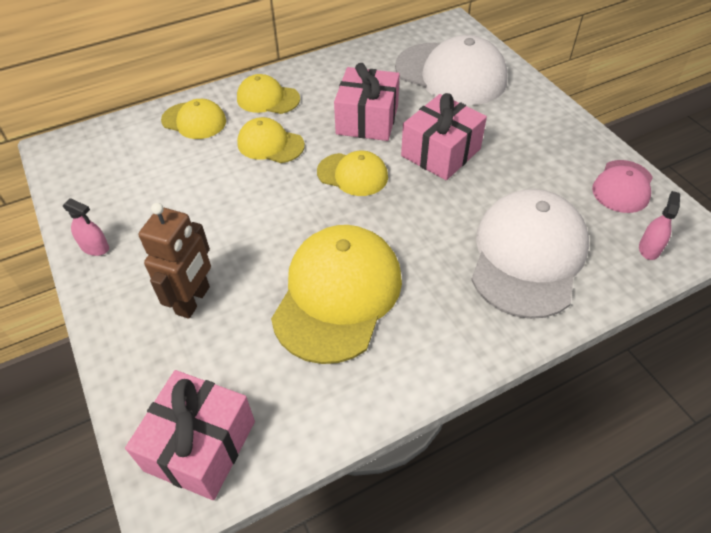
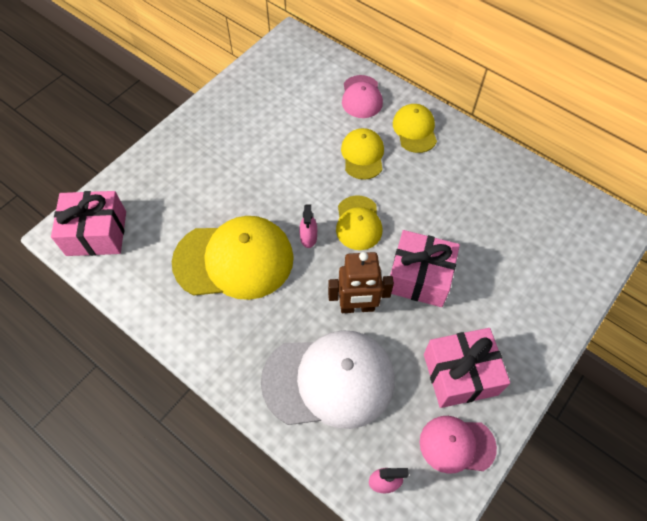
camera: 65 degrees right, 10 degrees up
pink spray bottle [63,198,109,256] -> pink spray bottle moved to [299,205,317,248]
brown robot [139,203,211,319] -> brown robot moved to [328,252,394,313]
yellow cap [161,99,226,139] -> pink cap [342,75,383,118]
pink gift [334,63,400,141] -> pink gift moved to [424,328,510,408]
white cap [395,35,508,105] -> none

